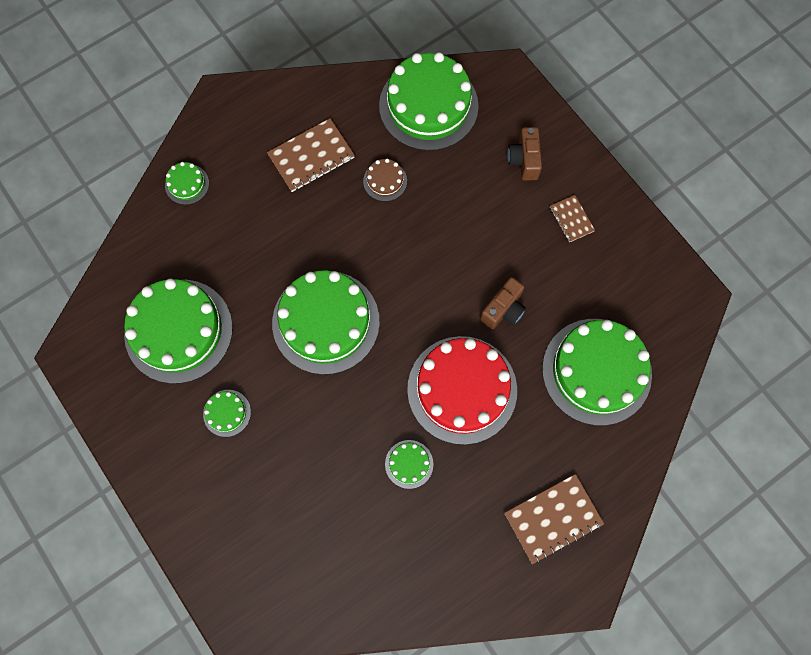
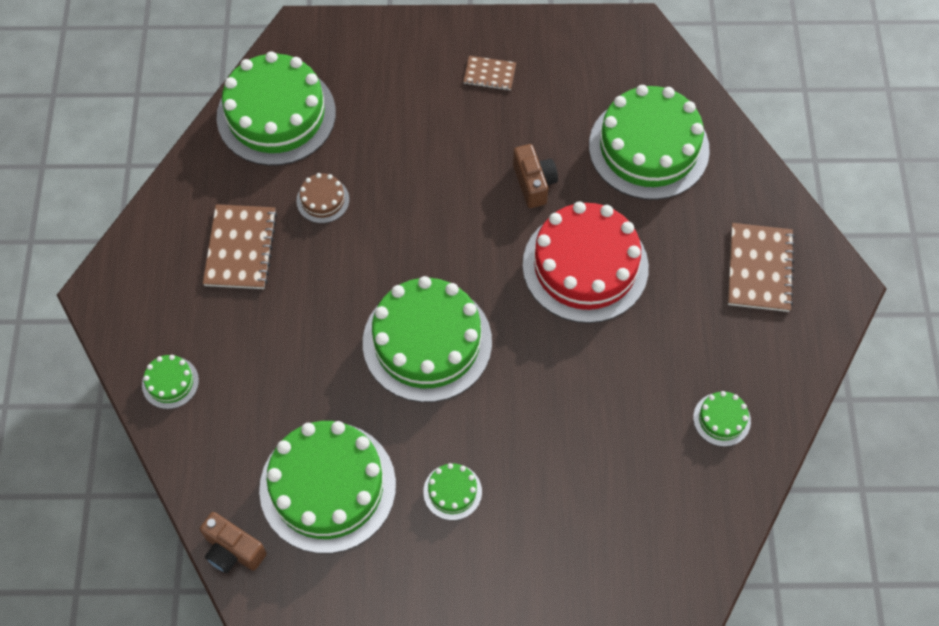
camera: 55 degrees left, 10 degrees down
green cake [385,440,433,489] -> green cake moved to [693,391,751,447]
brown camera [507,127,542,181] -> brown camera moved to [200,512,267,573]

